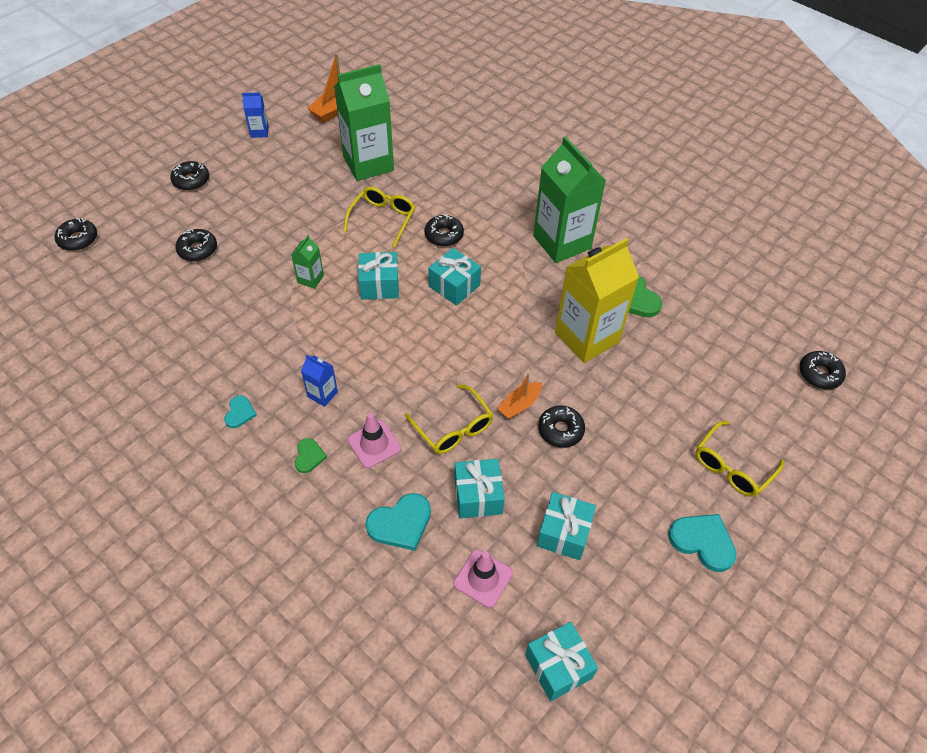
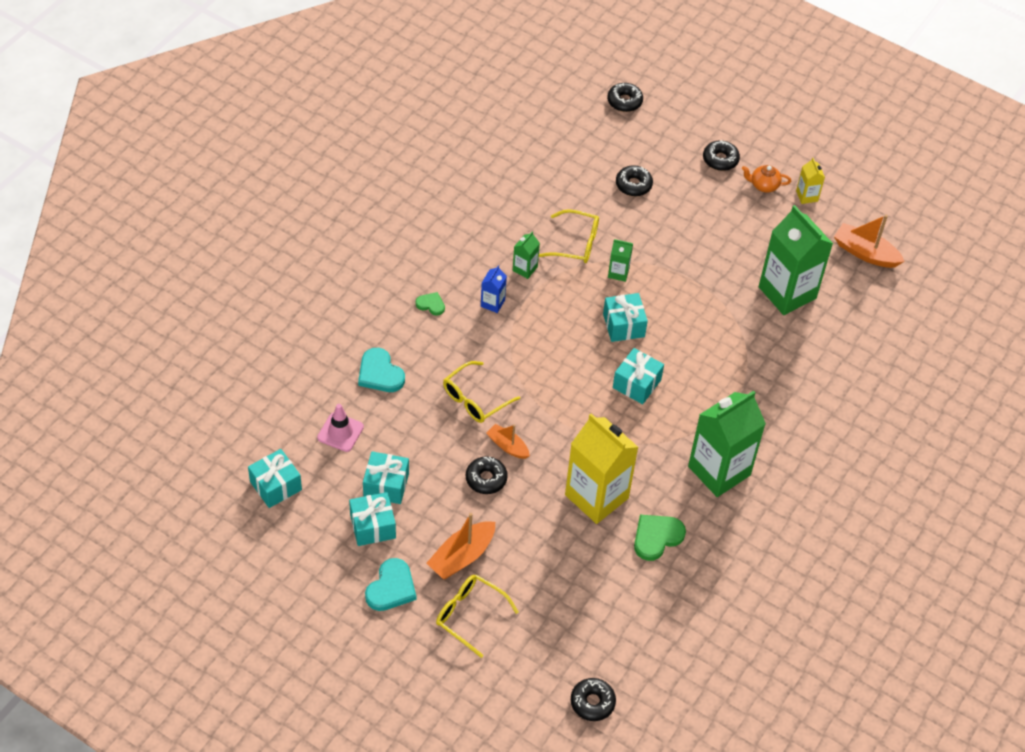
camera: 80 degrees right, 0 degrees up
turquoise heart [224,396,257,428] -> none
blue carton [242,92,269,138] -> yellow carton [796,158,825,204]
green heart [295,438,327,473] -> green heart turned 150 degrees counterclockwise [416,292,445,316]
yellow glasses [343,187,415,248] -> yellow glasses moved to [539,209,599,263]
pink traffic cone [348,413,401,468] -> none
black donut [425,215,464,247] -> none
turquoise gift [454,459,505,518] -> turquoise gift moved to [349,492,396,546]
none -> orange boat [426,513,495,579]
none -> green carton [513,231,540,279]
none -> orange teapot [742,165,791,193]

